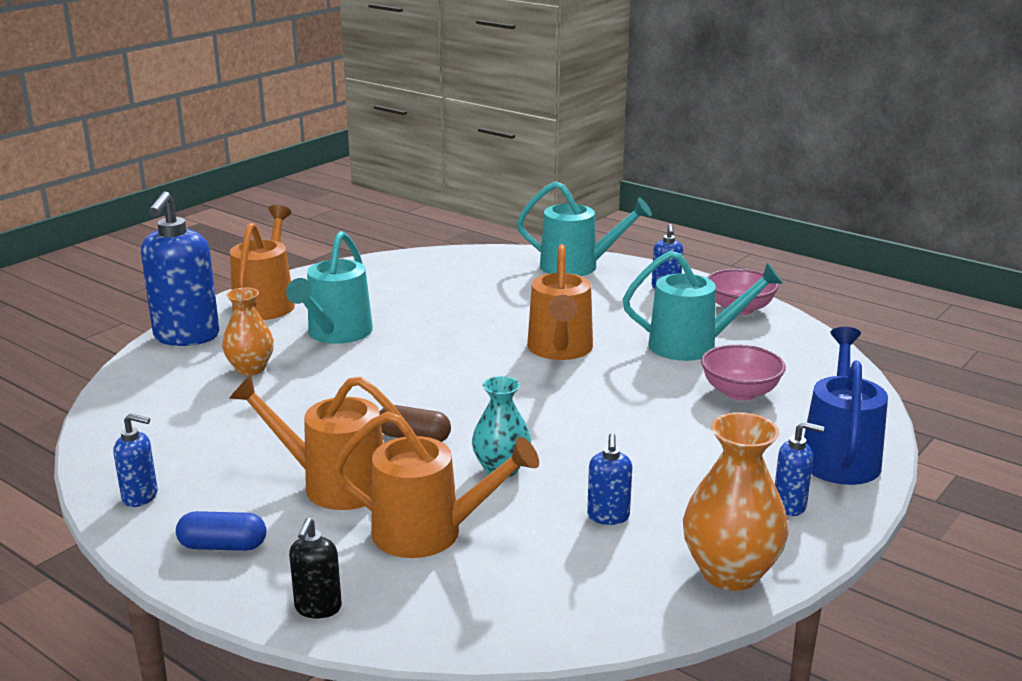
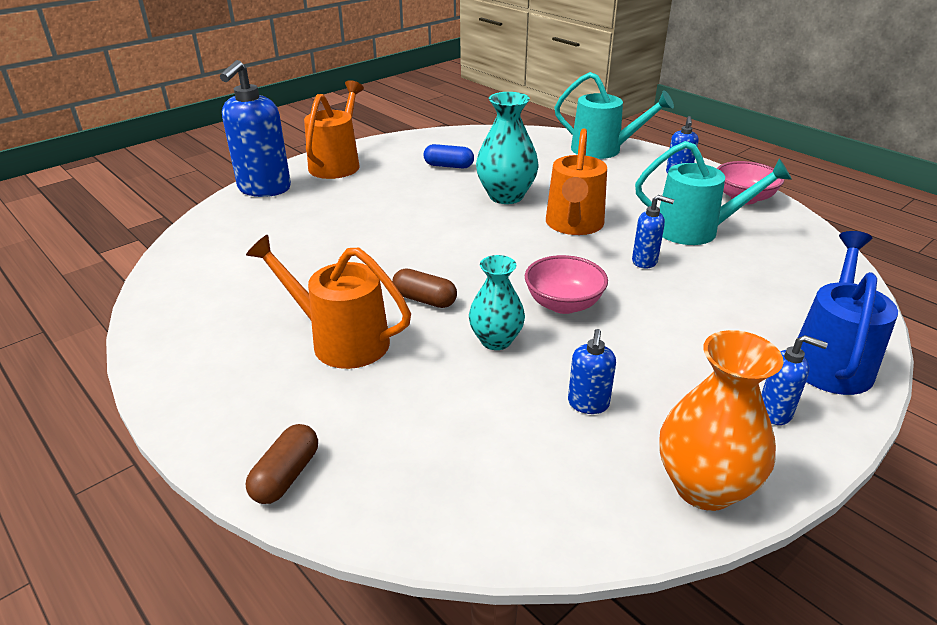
camera: 10 degrees right, 10 degrees up
blue soap dispenser [114,413,158,507] -> blue soap dispenser moved to [632,195,674,269]
blue capsule [176,511,266,551] -> blue capsule moved to [423,144,474,168]
orange vase [222,288,274,375] -> none
turquoise watering can [286,231,373,344] -> none
black soap dispenser [289,518,342,619] -> brown capsule [246,424,318,504]
orange watering can [333,411,539,558] -> none
pink bowl [701,344,786,401] -> pink bowl moved to [525,255,608,314]
none -> turquoise vase [476,92,539,204]

